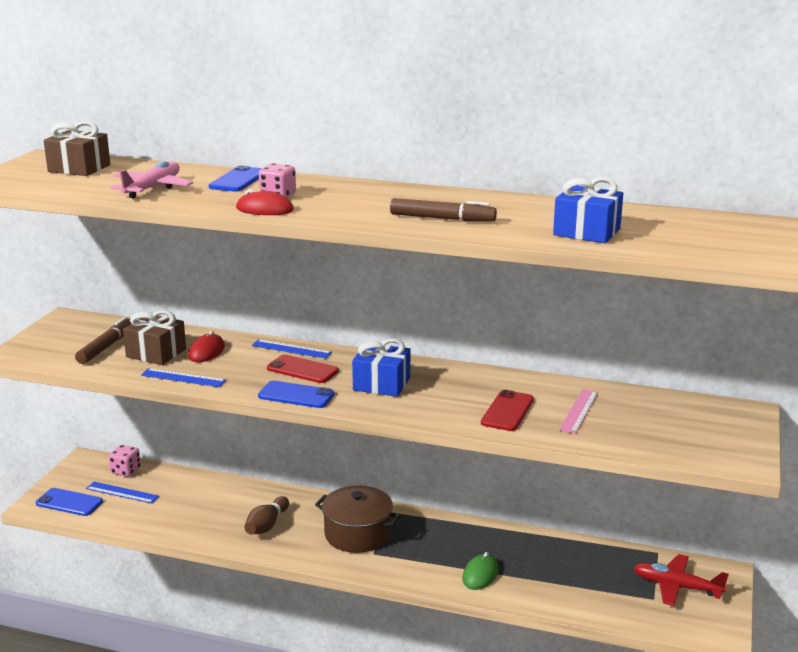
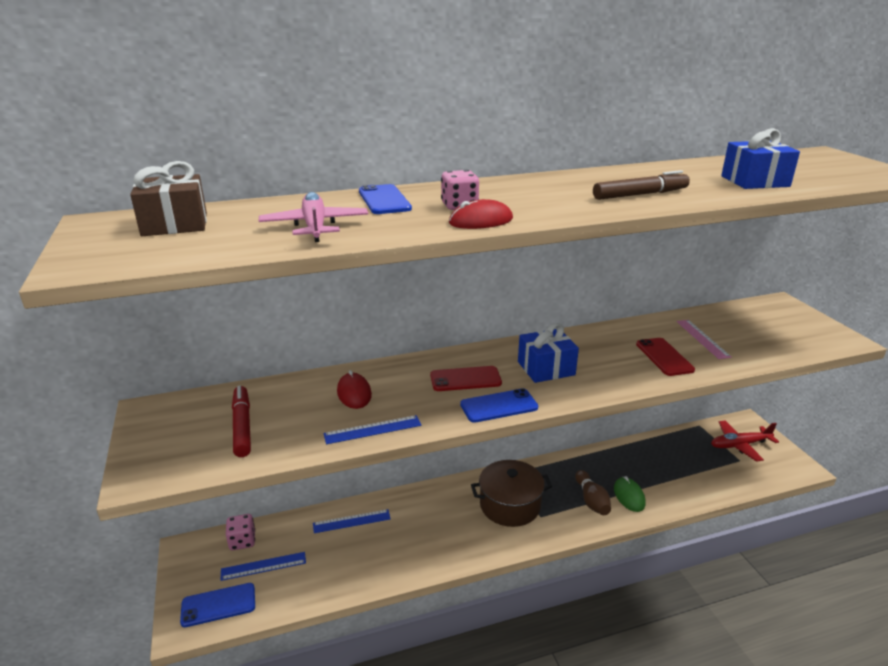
camera: 35 degrees left, 5 degrees up
brown marker [75,317,131,364] -> red marker [232,385,251,457]
brown gift [123,310,186,365] -> none
brown bowling pin [244,496,289,535] -> brown bowling pin moved to [575,470,611,515]
blue ruler [252,339,332,359] -> blue ruler moved to [313,509,391,533]

